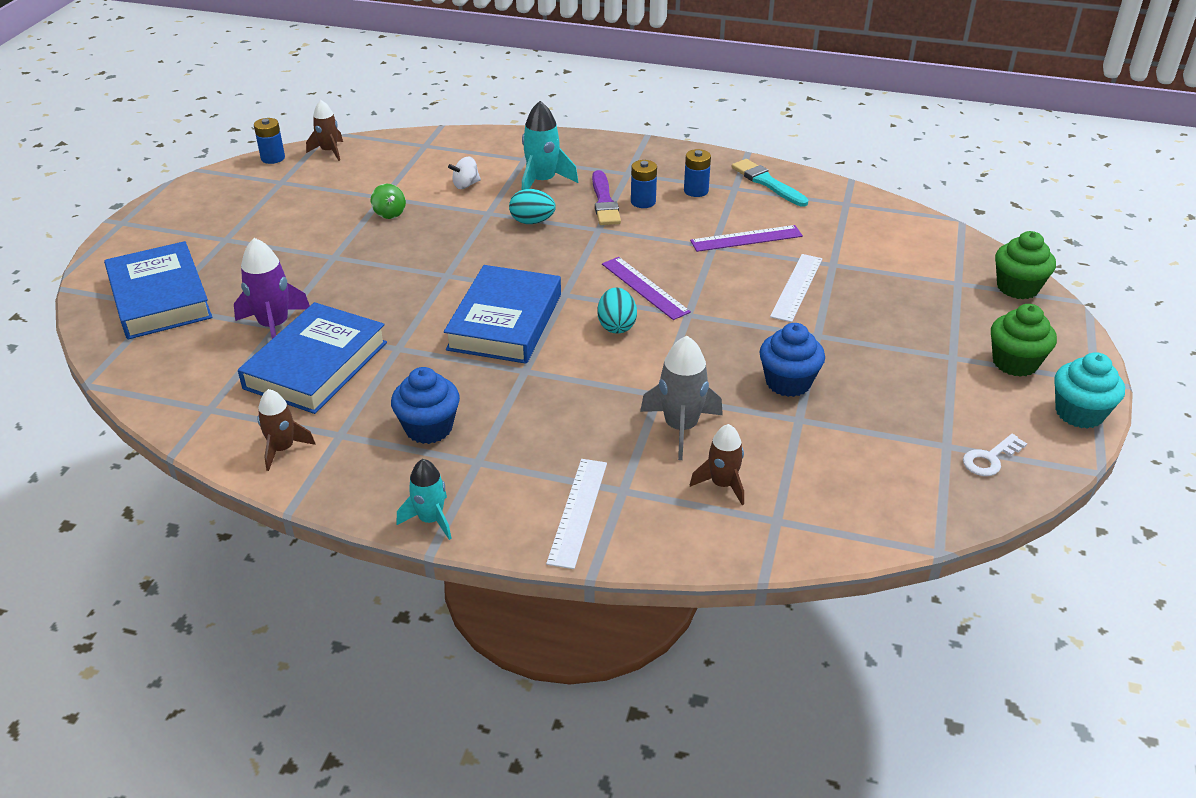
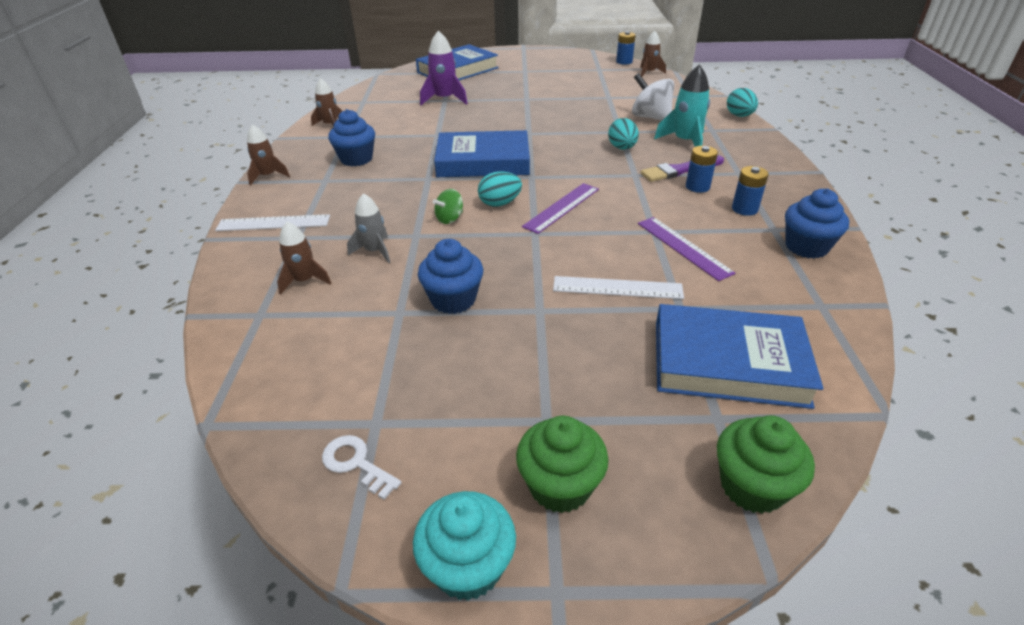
camera: 75 degrees right, 0 degrees up
blue book [238,302,387,414] -> blue book moved to [656,304,823,409]
green spinning top [371,184,406,219] -> green spinning top moved to [433,189,463,224]
turquoise rocket [396,459,452,540] -> brown rocket [247,124,290,186]
white spinning top [448,156,481,189] -> white spinning top [632,73,674,121], size x1.78
grey rocket [640,336,723,460] -> grey rocket [347,193,390,263], size x0.66
turquoise brush [732,159,809,207] -> blue cupcake [785,189,849,258]
none -> turquoise egg [727,88,758,117]

